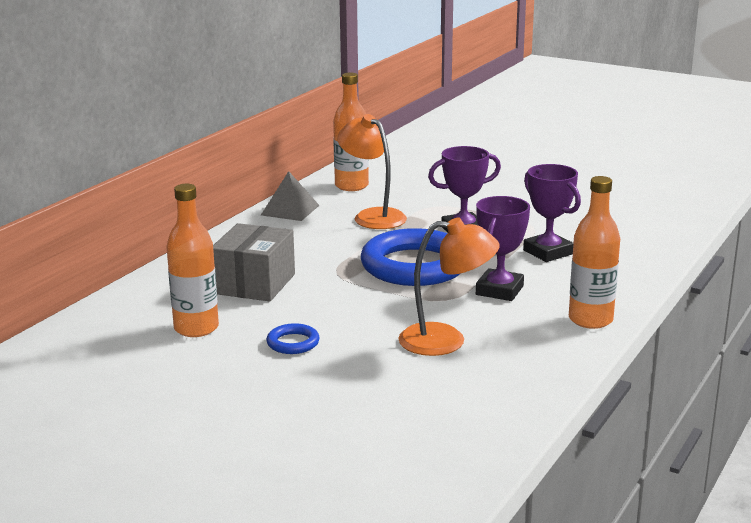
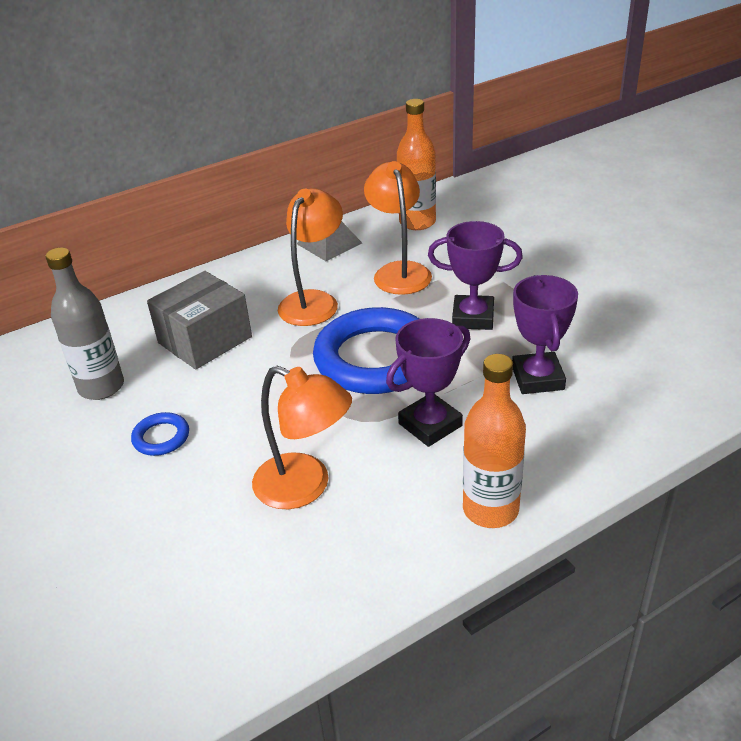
camera: 30 degrees right, 15 degrees up
orange bottle [166,184,219,337] -> grey bottle [45,247,124,400]
none -> orange lamp [278,188,343,326]

